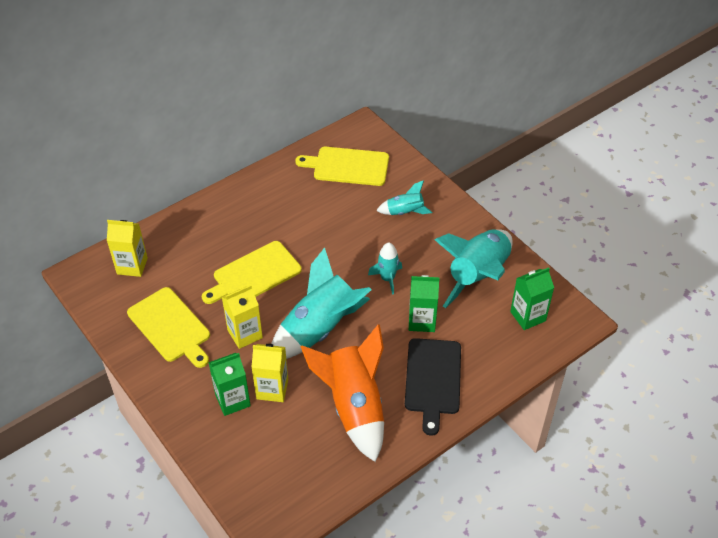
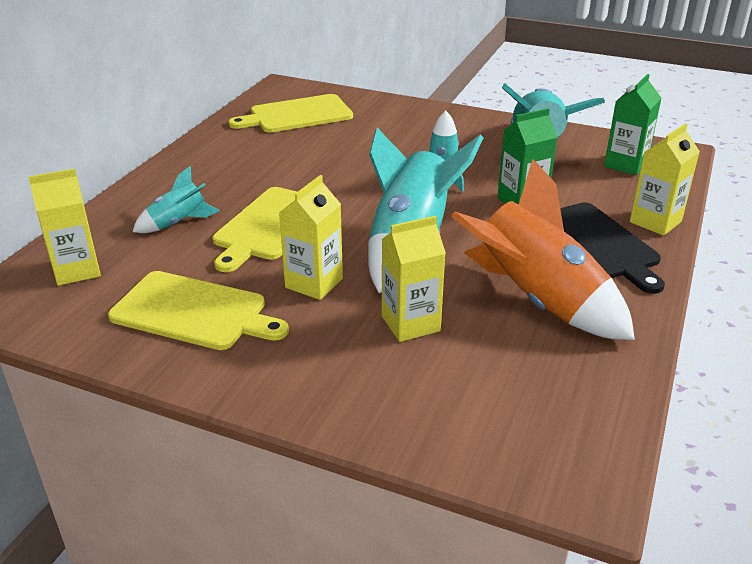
camera: 30 degrees left, 15 degrees down
green carton [208,353,251,416] -> none
turquoise rocket [376,180,432,215] -> turquoise rocket moved to [133,166,220,233]
none -> yellow carton [630,123,700,236]

